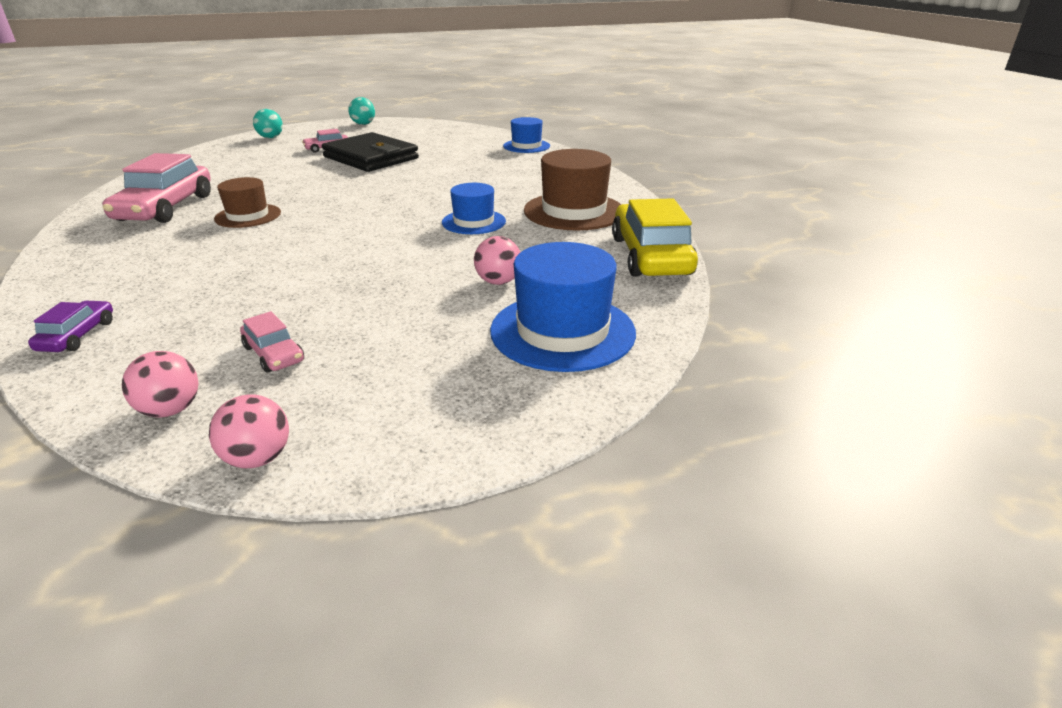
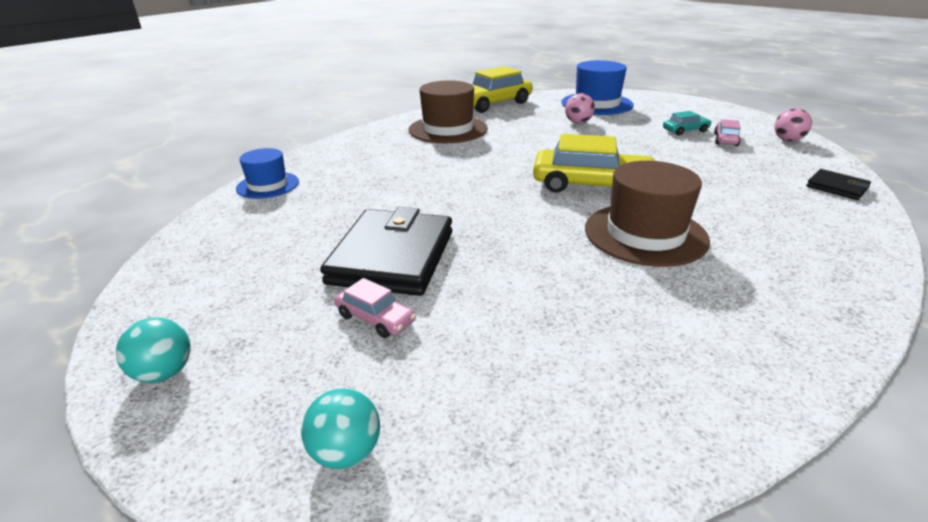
camera: 120 degrees left, 0 degrees up
purple car [28,301,113,352] -> black wallet [807,169,871,200]
pink car [102,153,211,223] -> none
pink ball [209,394,289,468] -> none
brown hat [214,177,281,228] -> brown hat [585,161,710,267], size x1.64
blue hat [442,183,506,234] -> none
none -> yellow car [533,134,657,193]
none -> turquoise car [663,111,712,135]

